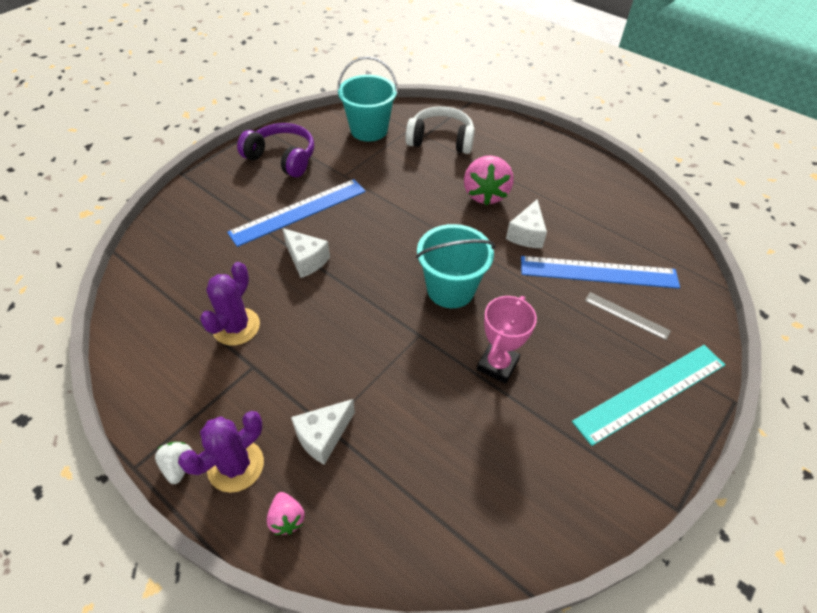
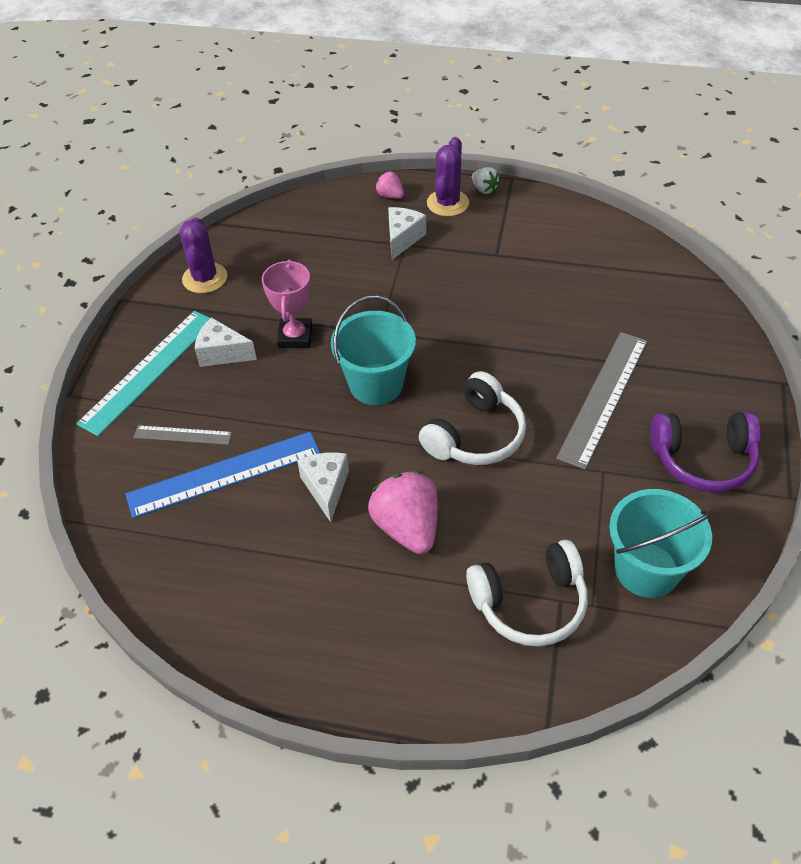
camera: 155 degrees right, 0 degrees up
purple cactus [200,262,260,346] -> purple cactus moved to [179,217,227,293]
blue ruler [227,179,366,247] -> grey ruler [556,332,647,470]
white cheese [282,228,330,278] -> white cheese moved to [195,317,257,367]
none -> white headphones [419,371,526,465]

